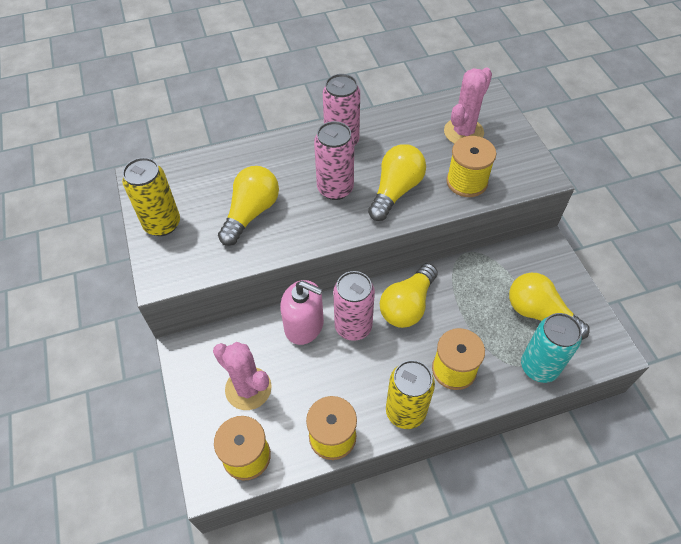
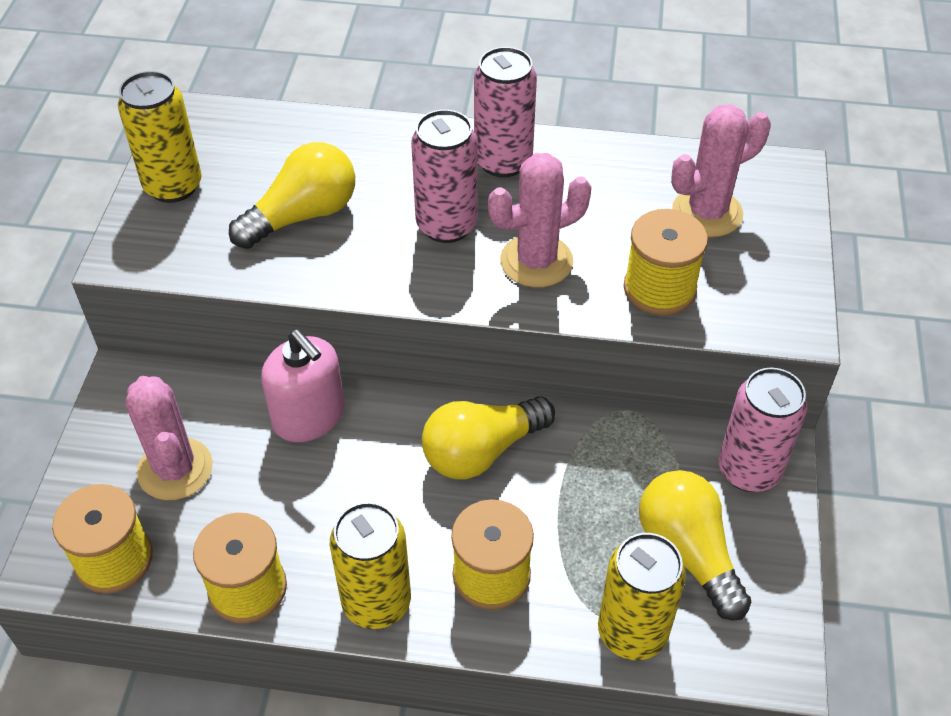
camera: 25 degrees right, 5 degrees down
pink can [333,271,375,341] -> pink can moved to [719,368,807,492]
yellow light bulb [368,144,426,221] -> pink cactus [488,153,592,288]
turquoise can [521,313,582,383] -> yellow can [598,533,686,660]

